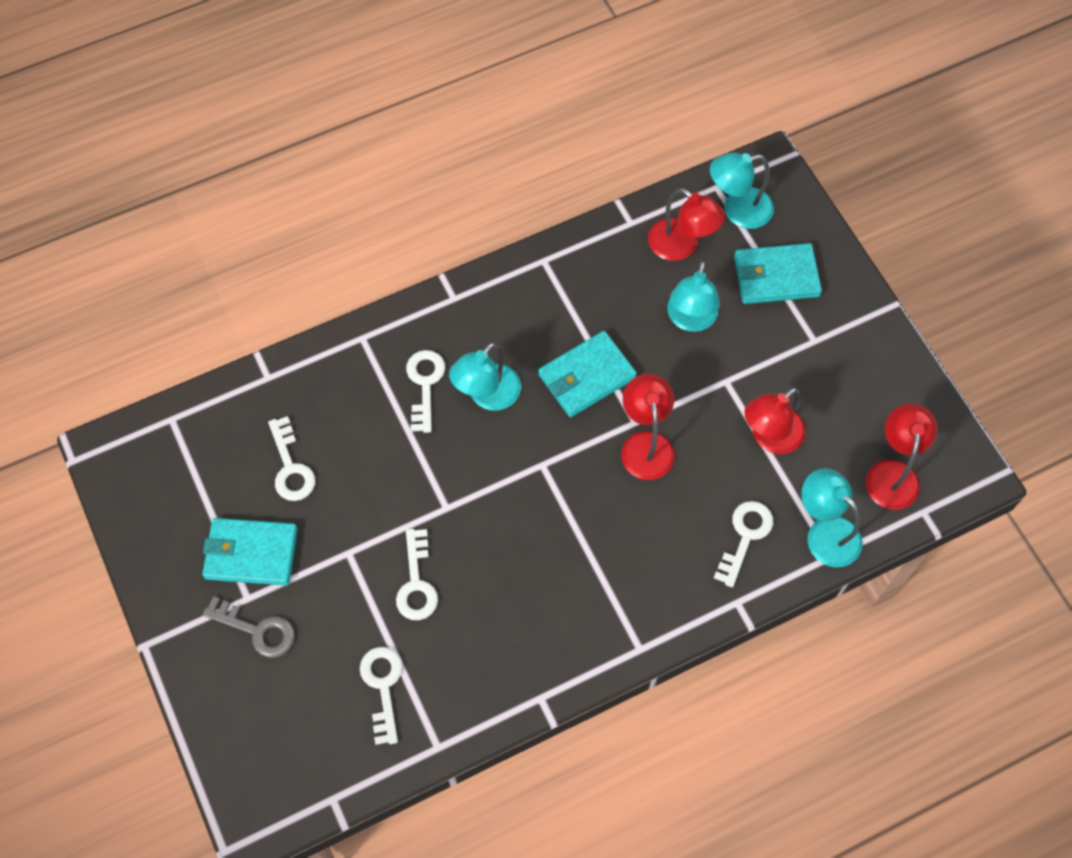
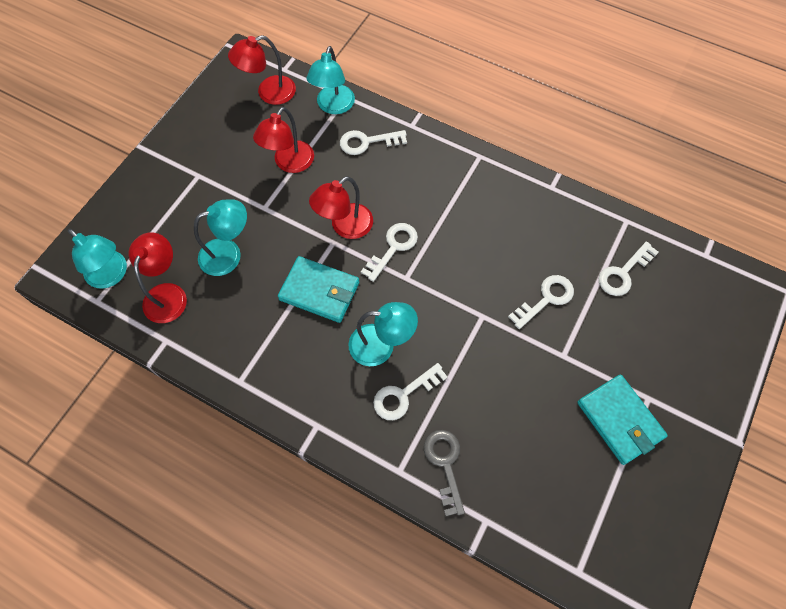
camera: 125 degrees left, 0 degrees up
grey key [203,596,295,658] -> grey key moved to [424,430,465,516]
white key [268,416,315,501] -> white key moved to [361,223,418,282]
turquoise wallet [734,243,822,304] -> none
red lamp [744,388,806,454] -> red lamp turned 105 degrees clockwise [253,107,314,173]

